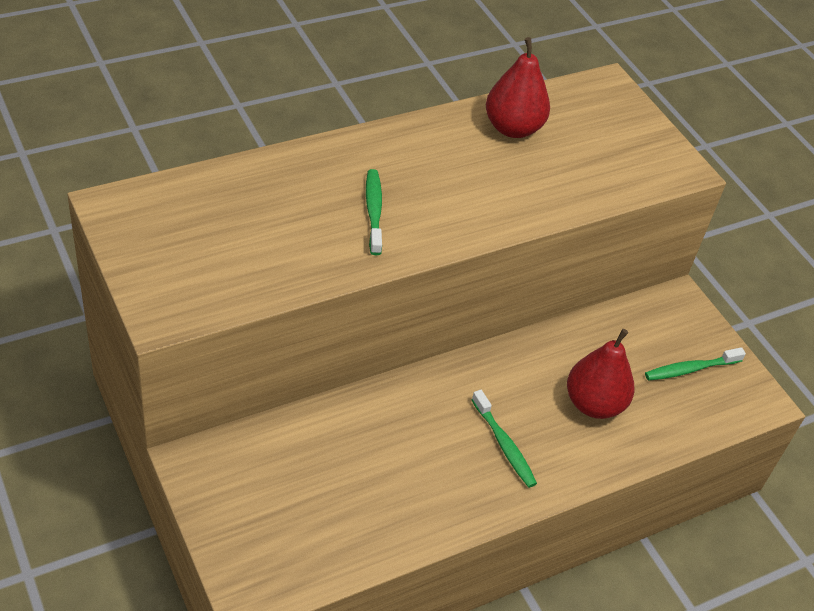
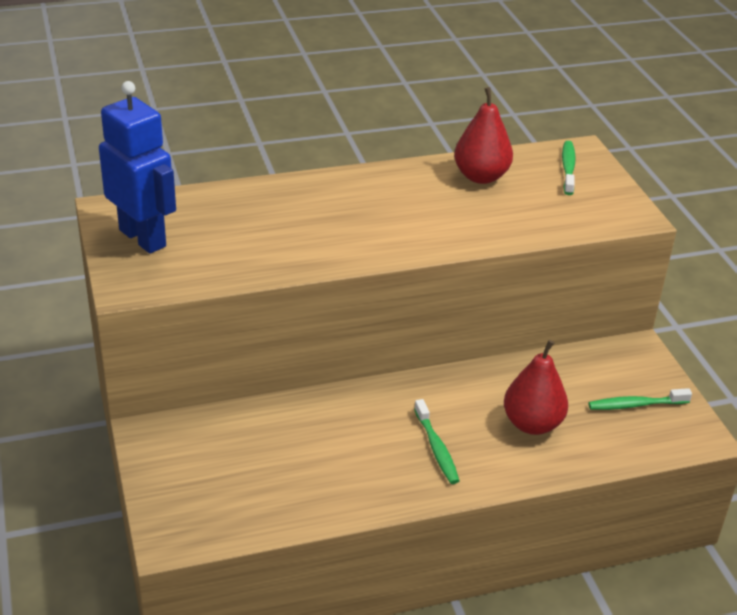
camera: 15 degrees right, 10 degrees down
green toothbrush [366,169,382,255] -> green toothbrush moved to [562,141,576,195]
none -> blue robot [99,81,176,254]

